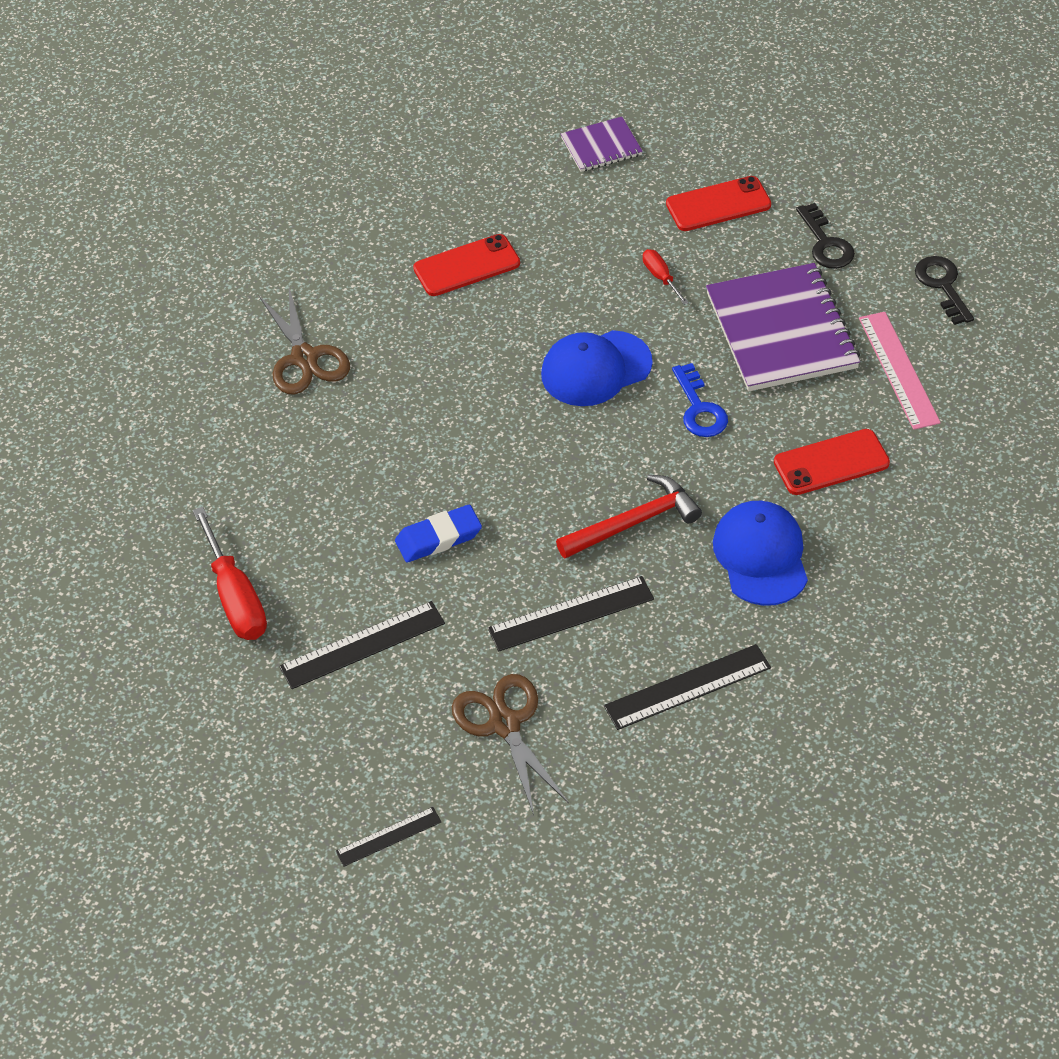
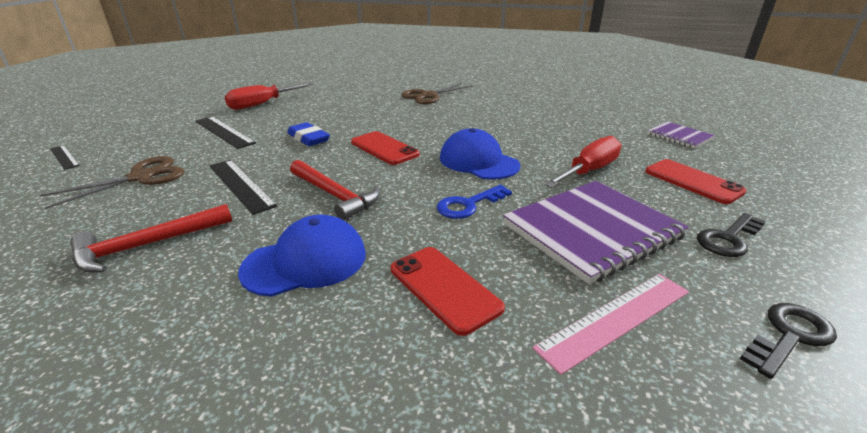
camera: 70 degrees right, 20 degrees down
red phone [413,234,520,296] -> red phone moved to [351,131,420,165]
black ruler [604,644,771,730] -> red hammer [70,204,232,273]
red screwdriver [643,249,689,305] -> red screwdriver [544,136,622,187], size x1.94

